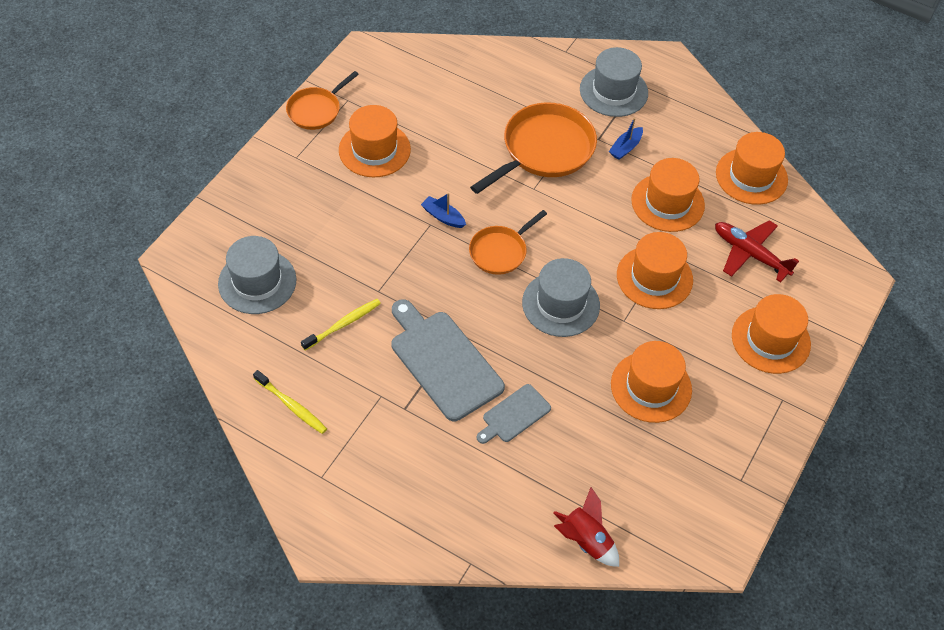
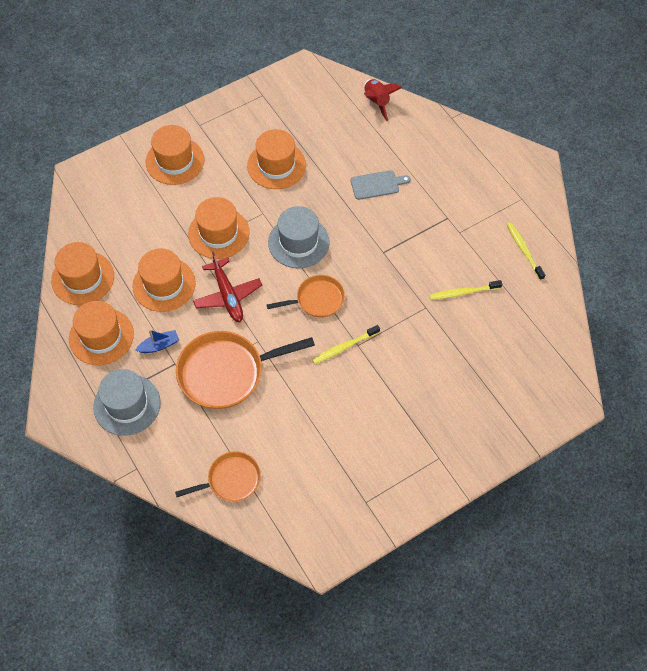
camera: 150 degrees left, 5 degrees up
grey hat [218,236,297,314] -> none
orange pan [286,71,359,130] -> orange pan moved to [175,451,261,501]
orange hat [339,105,411,177] -> orange hat moved to [69,301,134,365]
grey cutting board [391,299,505,421] -> none
blue boat [421,193,466,228] -> yellow toothbrush [312,325,380,364]
red plane [715,220,799,282] -> red plane moved to [193,251,262,322]

